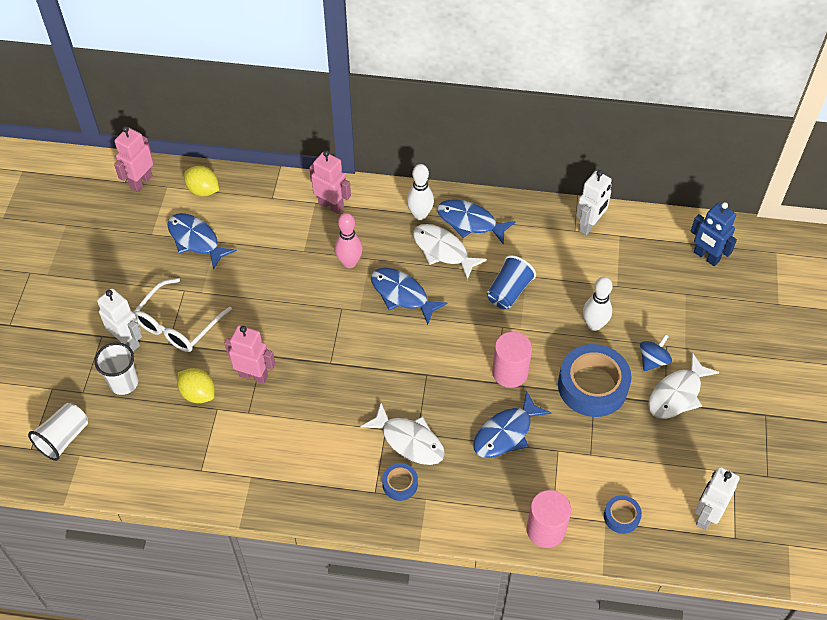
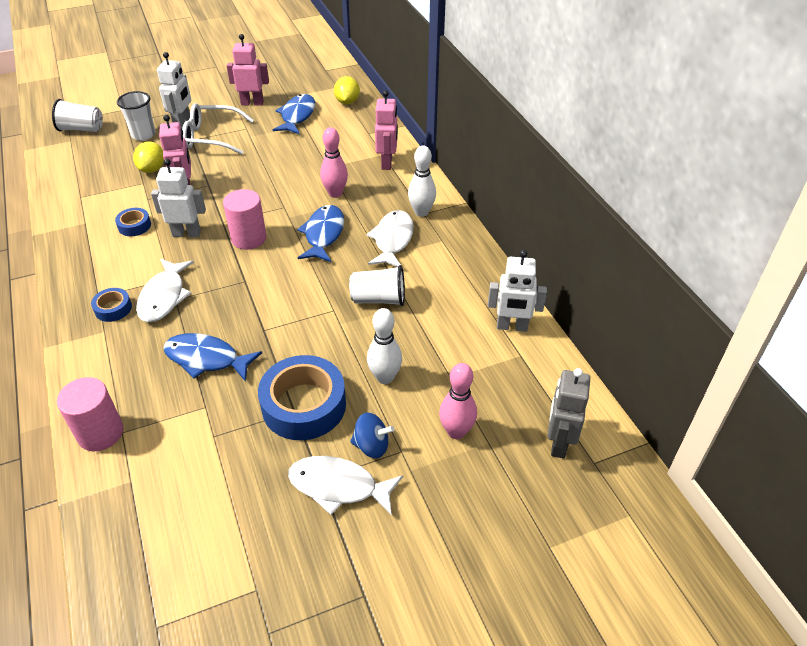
camera: 60 degrees right, 10 degrees down
pink robot [114,126,153,192] -> pink robot moved to [227,34,269,106]
blue fish [437,199,516,245] -> none
blue cup [487,255,536,309] -> white cup [349,265,405,306]
pink cylinder [492,332,532,388] -> pink cylinder moved to [223,189,267,250]
blue tape [604,495,642,534] -> blue tape moved to [115,208,151,236]
blue robot [690,202,737,266] -> grey robot [547,368,590,459]
white robot [695,467,740,530] -> white robot moved to [151,159,206,237]
none -> pink bowling pin [439,363,477,439]

